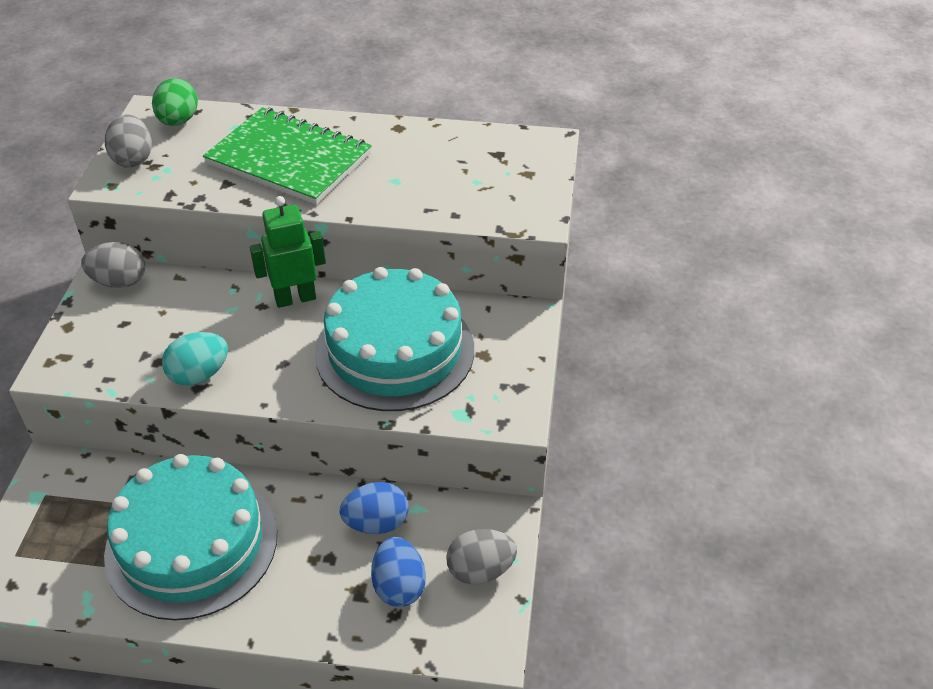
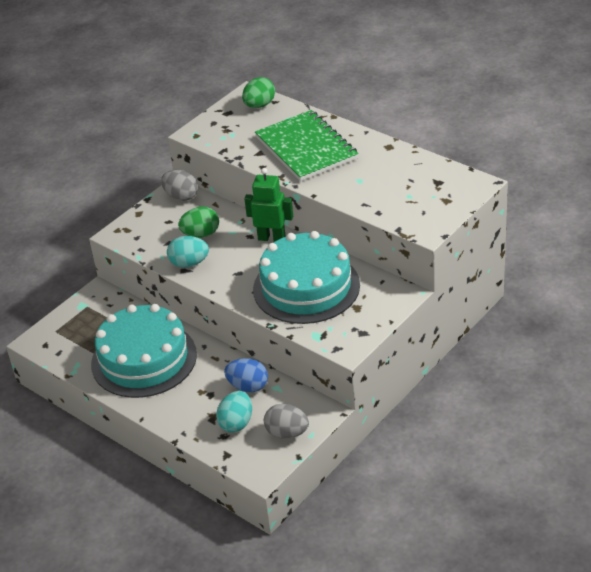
camera: 35 degrees right, 5 degrees down
grey egg [105,115,152,167] -> none
blue egg [371,537,426,607] -> turquoise egg [216,391,252,433]
none -> green egg [178,206,219,238]

